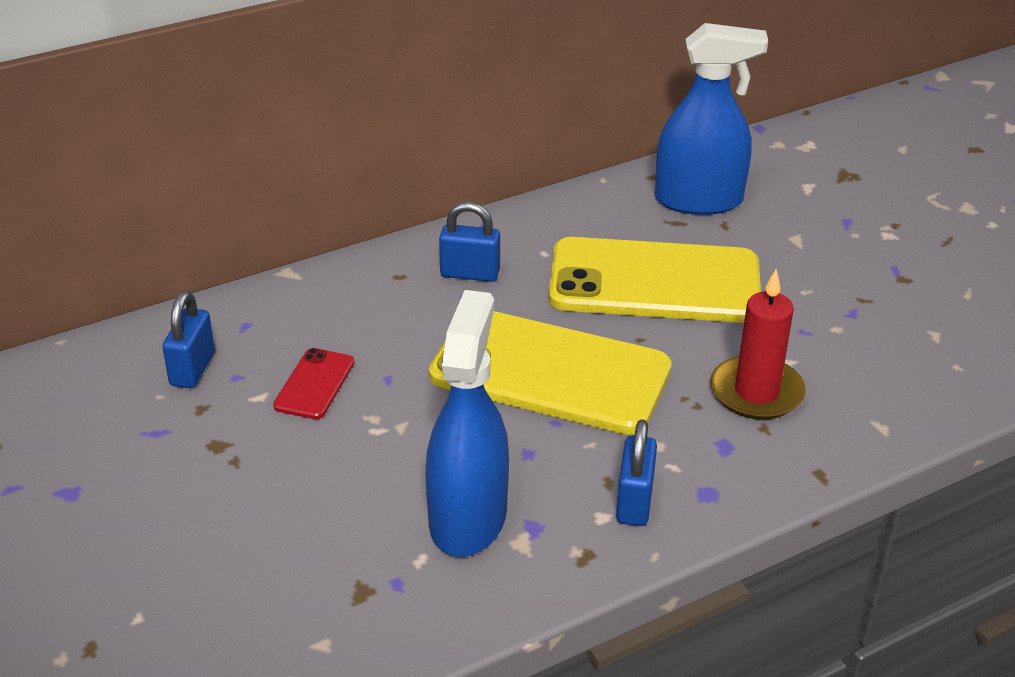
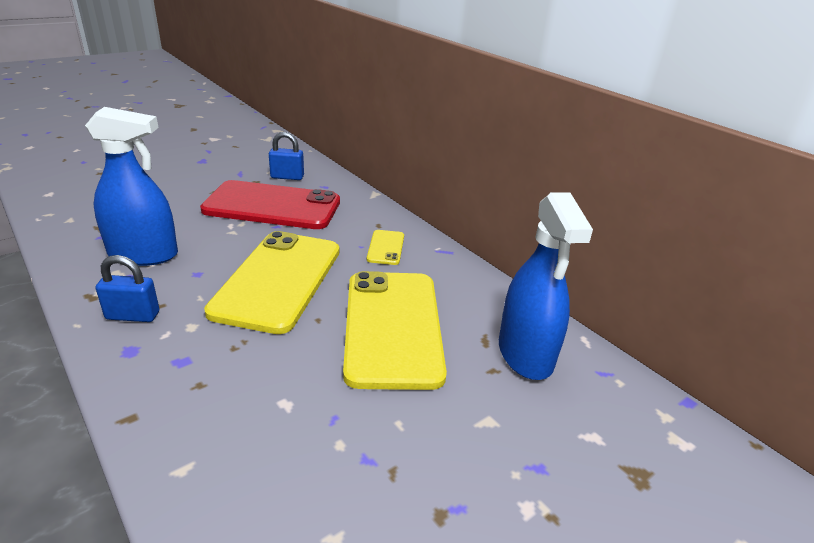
camera: 80 degrees right, 5 degrees down
red phone [273,348,355,419] -> red phone [200,180,340,229], size x2.34
blue padlock [439,202,500,282] -> yellow phone [367,230,404,265]
red candle [710,269,806,420] -> none

